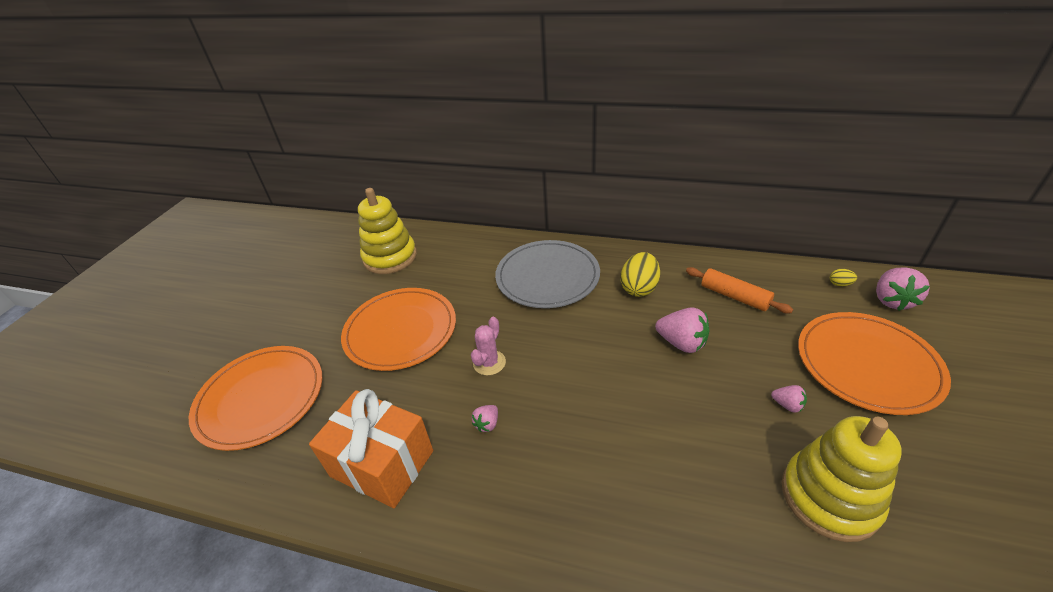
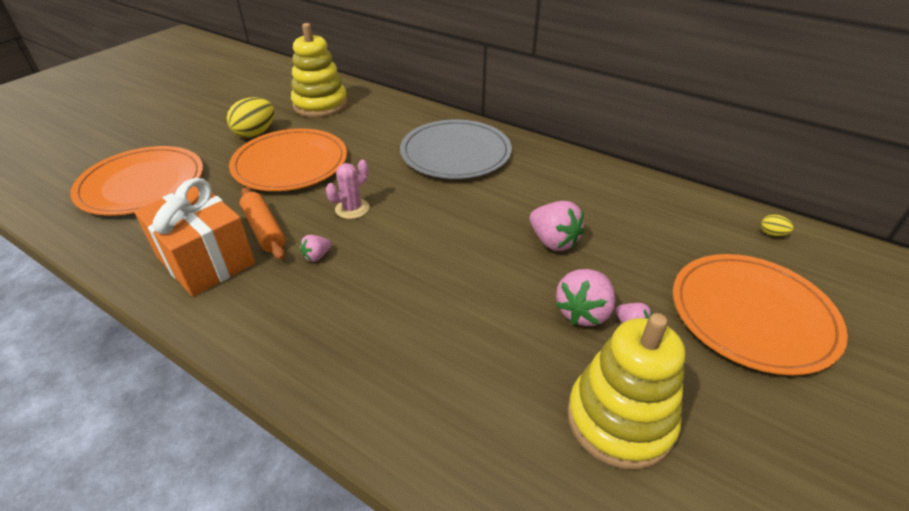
camera: 15 degrees right, 0 degrees up
yellow egg [621,252,660,297] -> yellow egg moved to [227,97,275,138]
orange rolling pin [686,267,793,313] -> orange rolling pin moved to [240,187,285,260]
pink strawberry [876,268,930,311] -> pink strawberry moved to [556,269,616,326]

